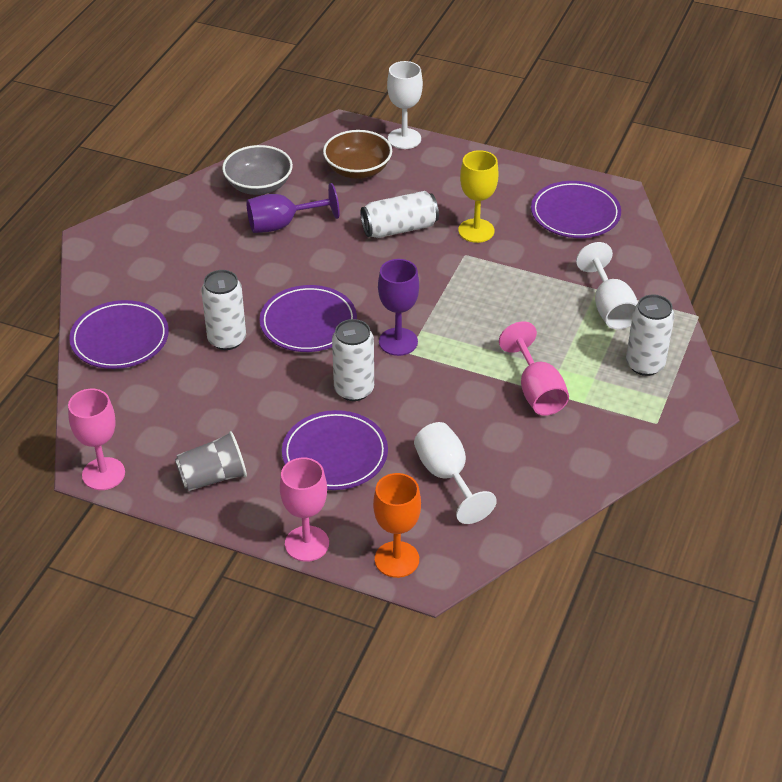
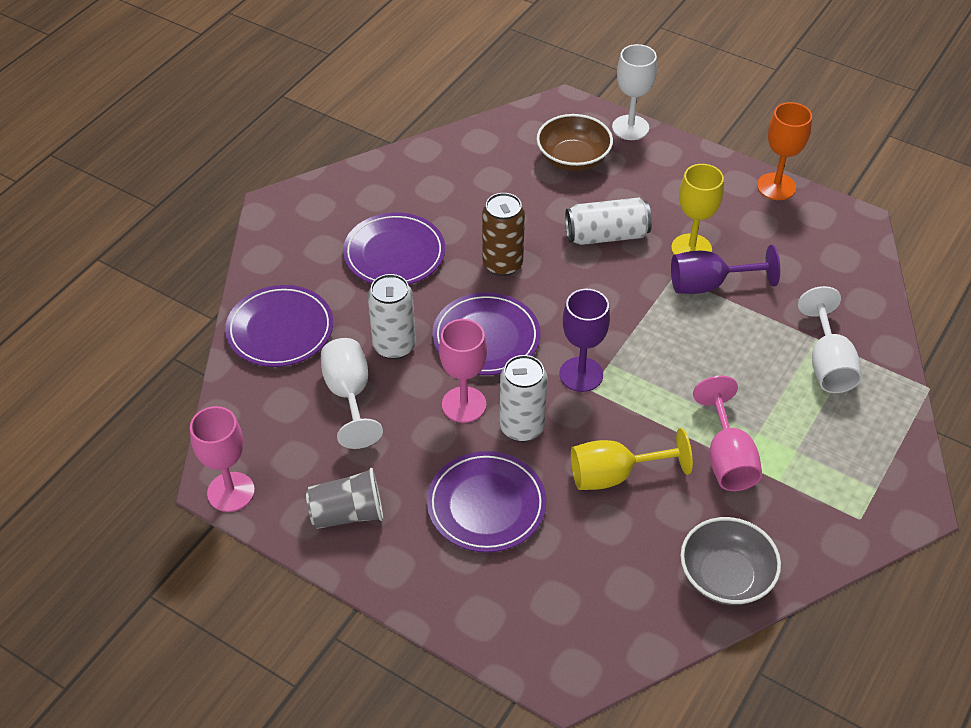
camera: 10 degrees right, 5 degrees up
grey bowl [222,145,293,195] -> grey bowl moved to [680,517,781,605]
purple goblet [246,183,340,233] -> purple goblet moved to [671,245,780,294]
pink goblet [280,458,329,562] -> pink goblet moved to [439,319,487,423]
orange goblet [373,473,421,578] -> orange goblet moved to [757,102,812,200]
white goblet [414,422,497,524] -> white goblet moved to [321,338,383,449]
purple plate [531,181,621,238] -> purple plate moved to [343,212,445,285]
white can [626,294,674,376] -> none
none -> brown can [482,193,525,276]
none -> yellow goblet [571,428,693,490]

